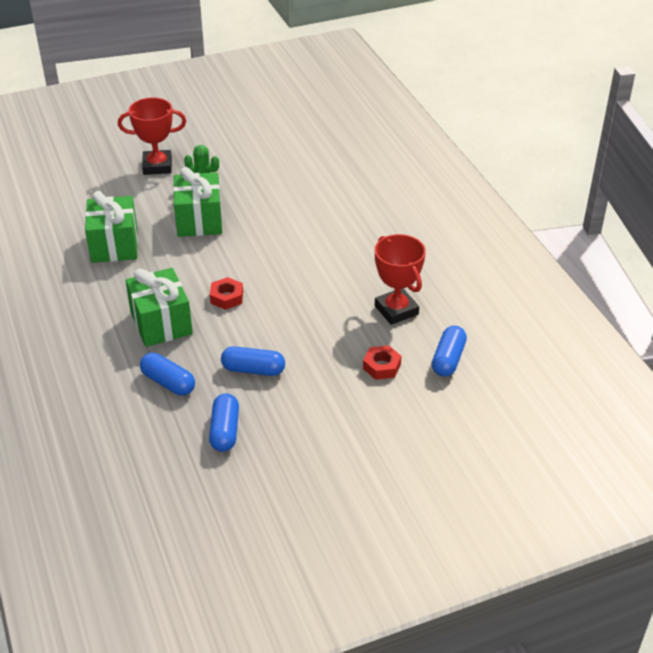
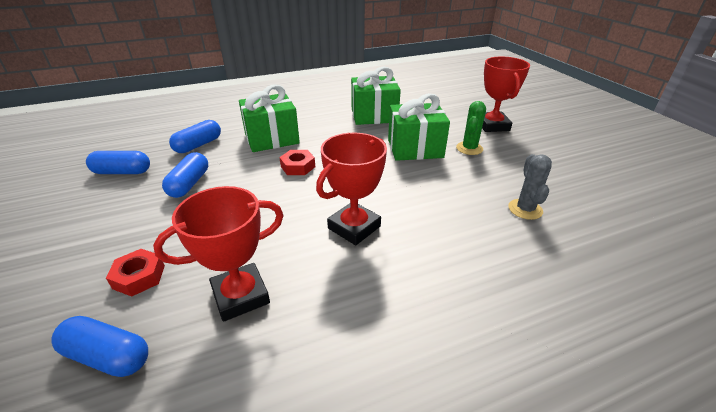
camera: 90 degrees right, 5 degrees down
none -> red trophy [316,133,387,245]
none -> grey cactus [508,154,552,220]

